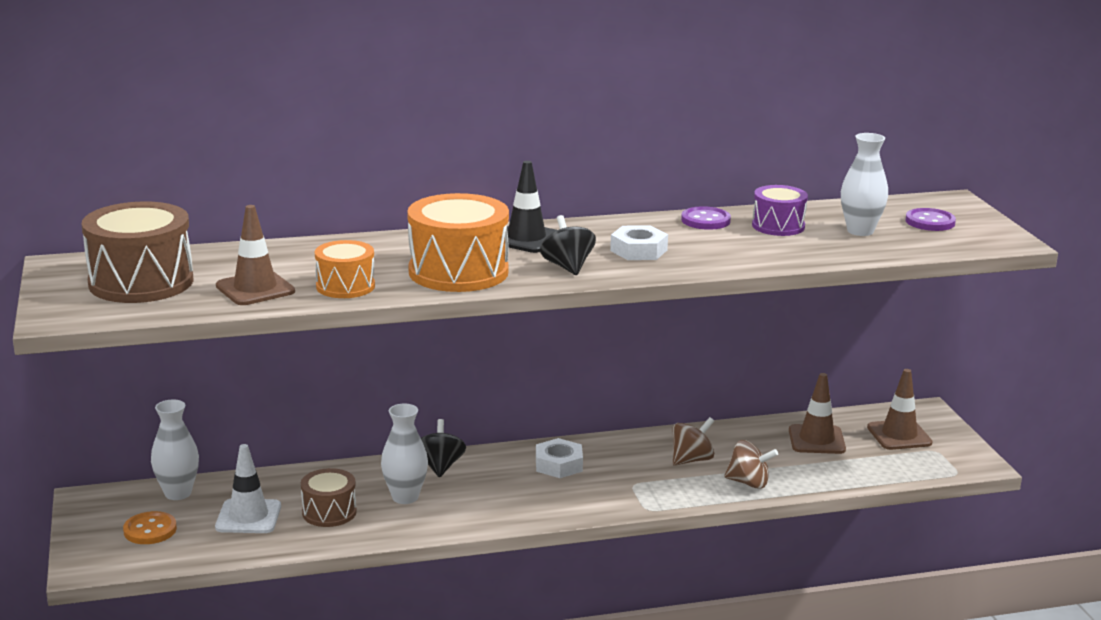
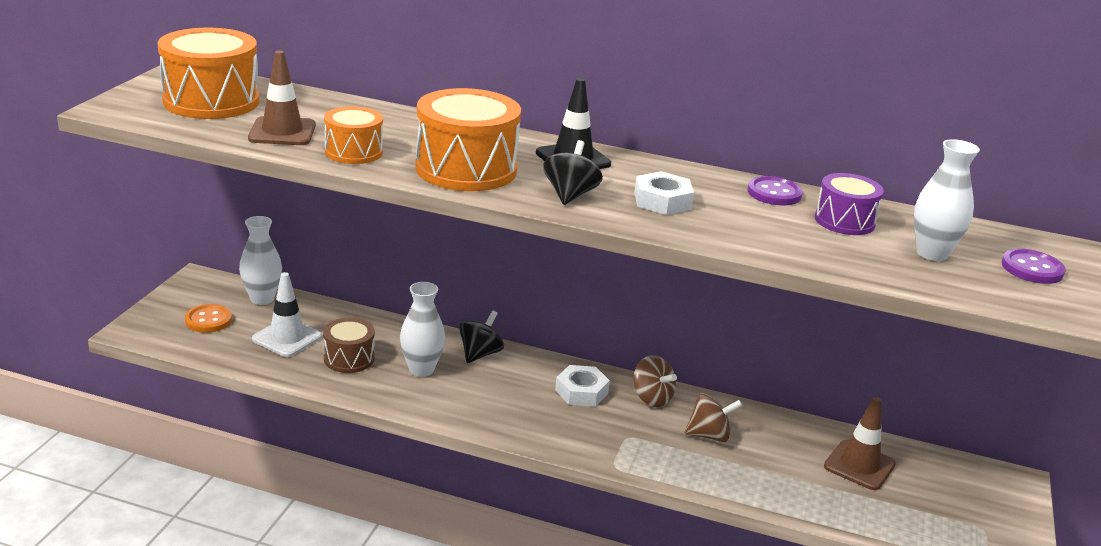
camera: 30 degrees right, 5 degrees up
brown drum [82,202,193,303] -> orange drum [158,28,259,119]
brown spinning top [724,440,778,489] -> brown spinning top moved to [633,355,677,407]
brown traffic cone [867,369,932,450] -> none

